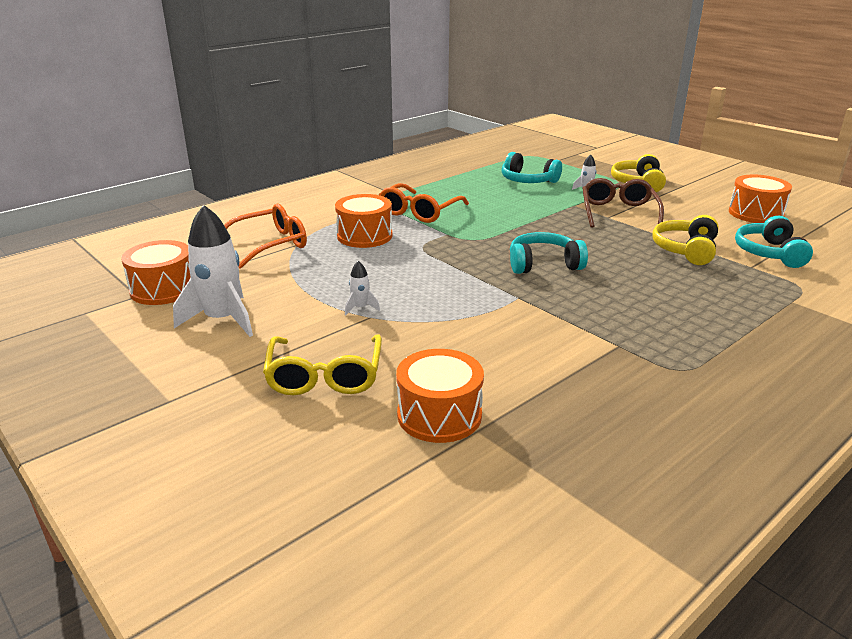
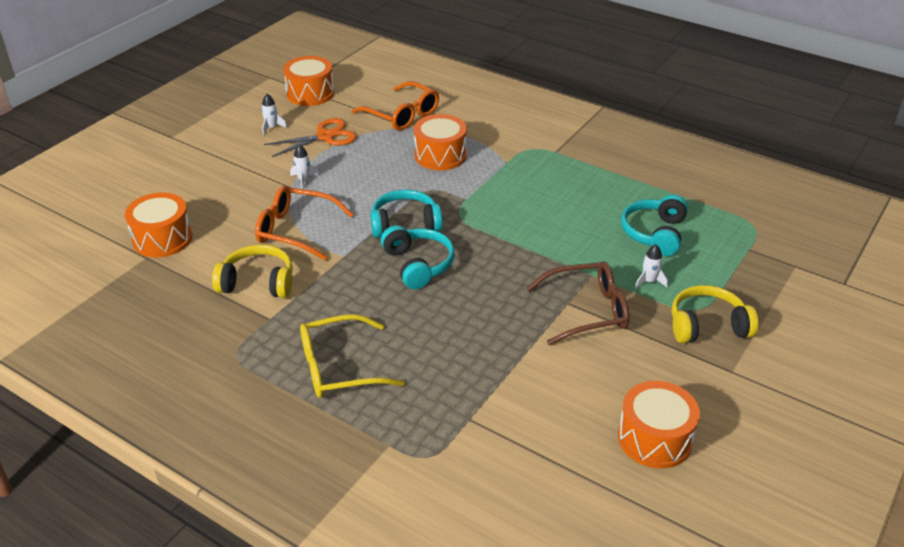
camera: 75 degrees right, 10 degrees up
white rocket [173,205,253,337] -> white rocket [261,94,287,135], size x0.44
yellow glasses [263,335,382,395] -> yellow glasses moved to [300,314,405,398]
orange glasses [379,183,469,223] -> orange glasses moved to [255,186,354,260]
yellow headphones [653,215,719,265] -> yellow headphones moved to [212,245,293,298]
turquoise headphones [735,216,813,268] -> turquoise headphones moved to [371,190,443,238]
none -> orange scissors [264,118,357,157]

